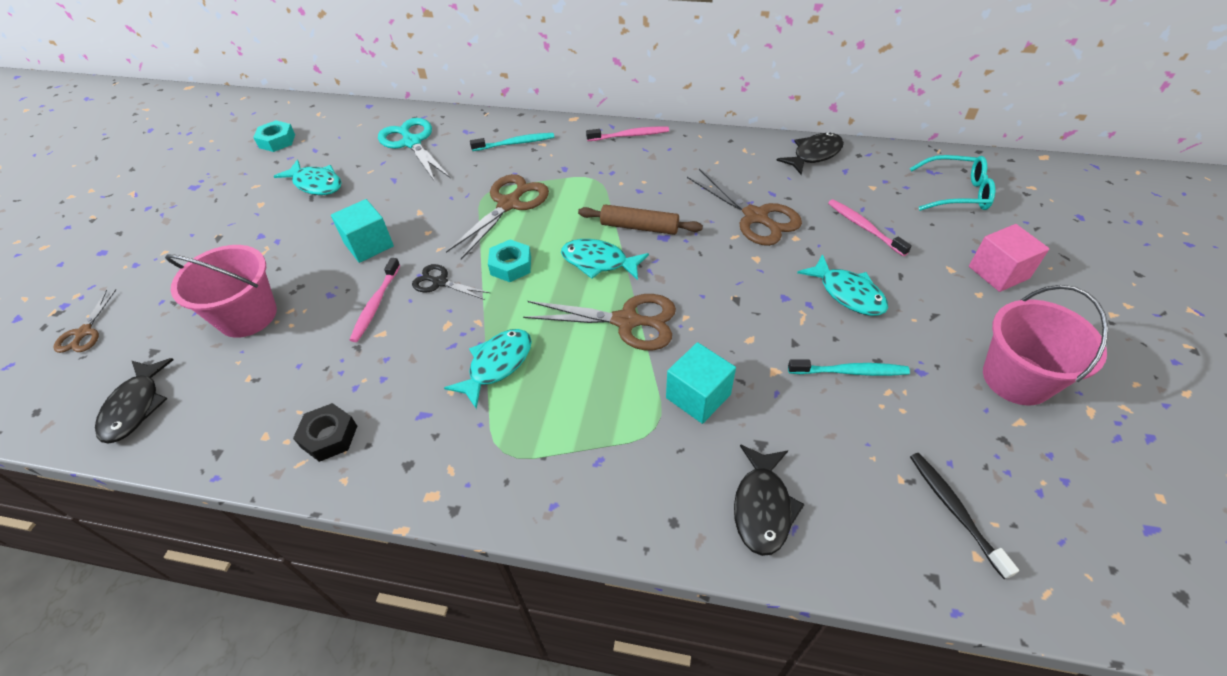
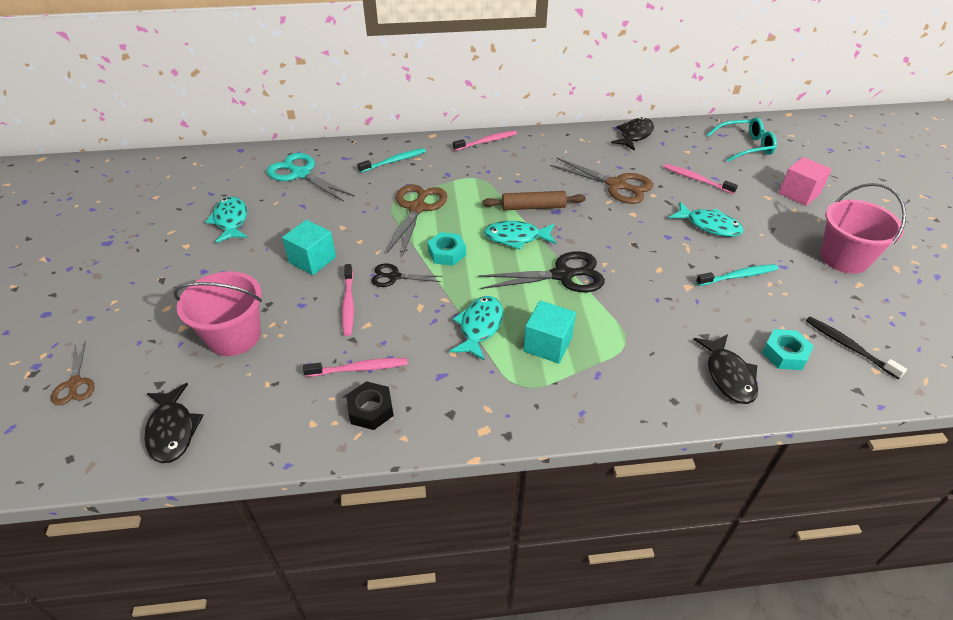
camera: 20 degrees left, 5 degrees down
turquoise nut [253,120,295,152] -> turquoise nut moved to [762,329,814,370]
turquoise fish [273,160,342,195] -> turquoise fish turned 120 degrees counterclockwise [205,197,248,243]
brown scissors [523,294,676,350] -> black scissors [478,251,605,292]
turquoise cube [666,342,736,424] -> turquoise cube moved to [523,301,576,364]
none -> pink toothbrush [303,358,408,377]

